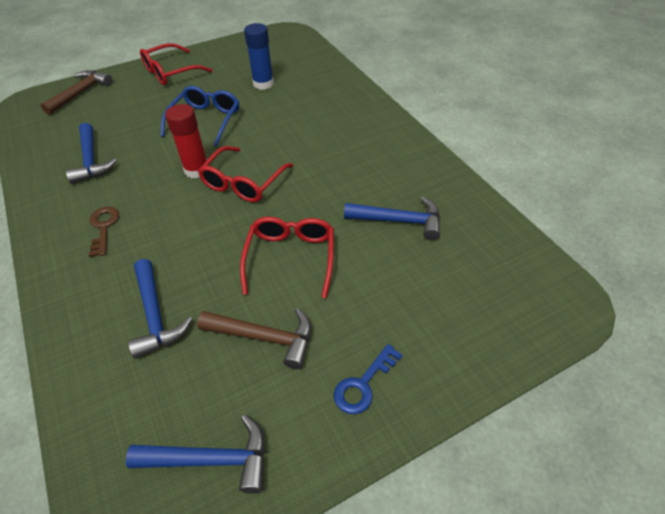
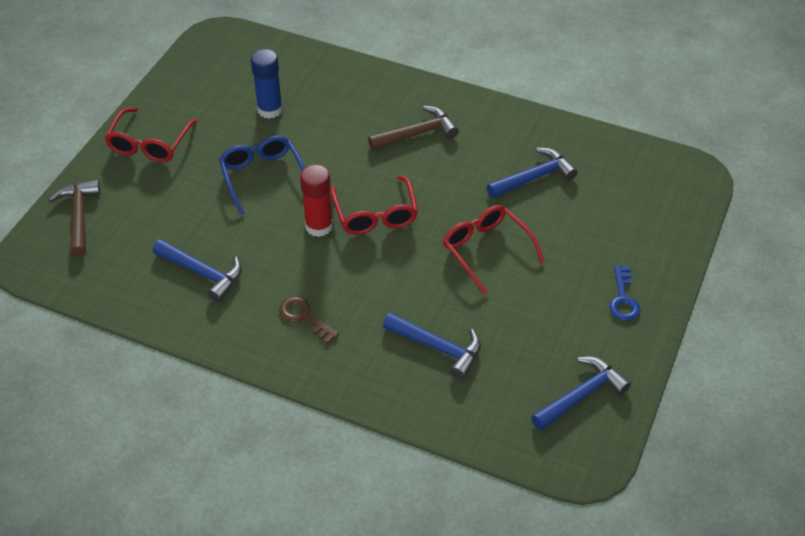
camera: 40 degrees left, 0 degrees up
brown hammer [197,308,311,369] -> brown hammer moved to [368,106,459,150]

